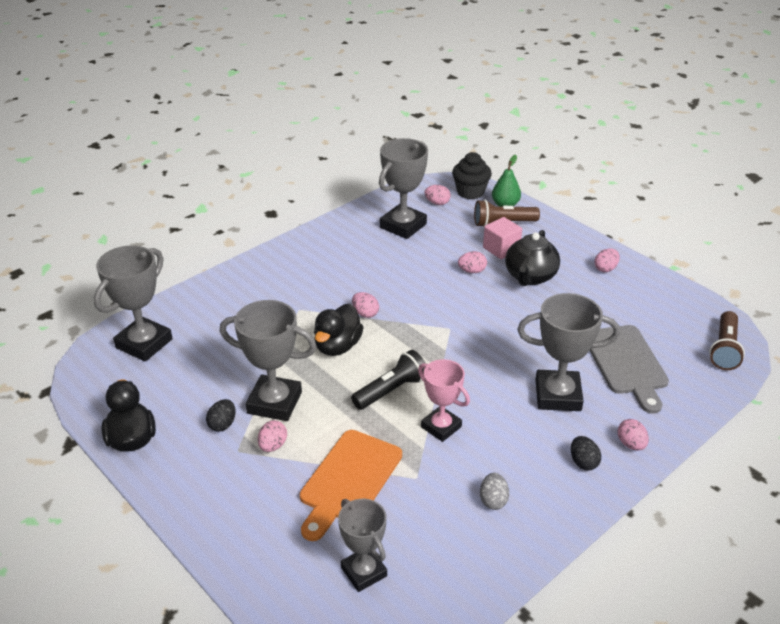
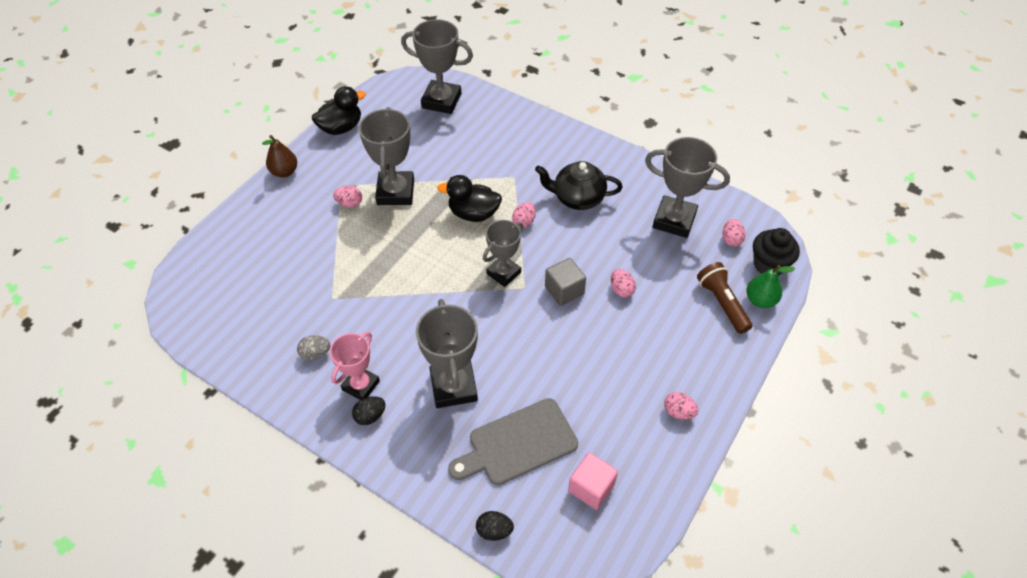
camera: 75 degrees right, 15 degrees up
black egg [206,399,236,432] -> black egg moved to [476,511,514,541]
orange cutting board [300,430,402,541] -> none
grey trophy [338,499,387,592] -> grey trophy moved to [483,220,523,287]
black flashlight [351,350,426,410] -> none
pink trophy [418,359,470,442] -> pink trophy moved to [330,332,380,400]
pink cube [483,217,522,259] -> pink cube moved to [568,452,618,510]
black teapot [505,230,560,286] -> black teapot moved to [535,161,623,210]
pink egg [618,419,649,451] -> none
brown flashlight [709,311,745,370] -> none
none -> brown pear [262,135,297,177]
none -> grey cube [545,258,586,306]

